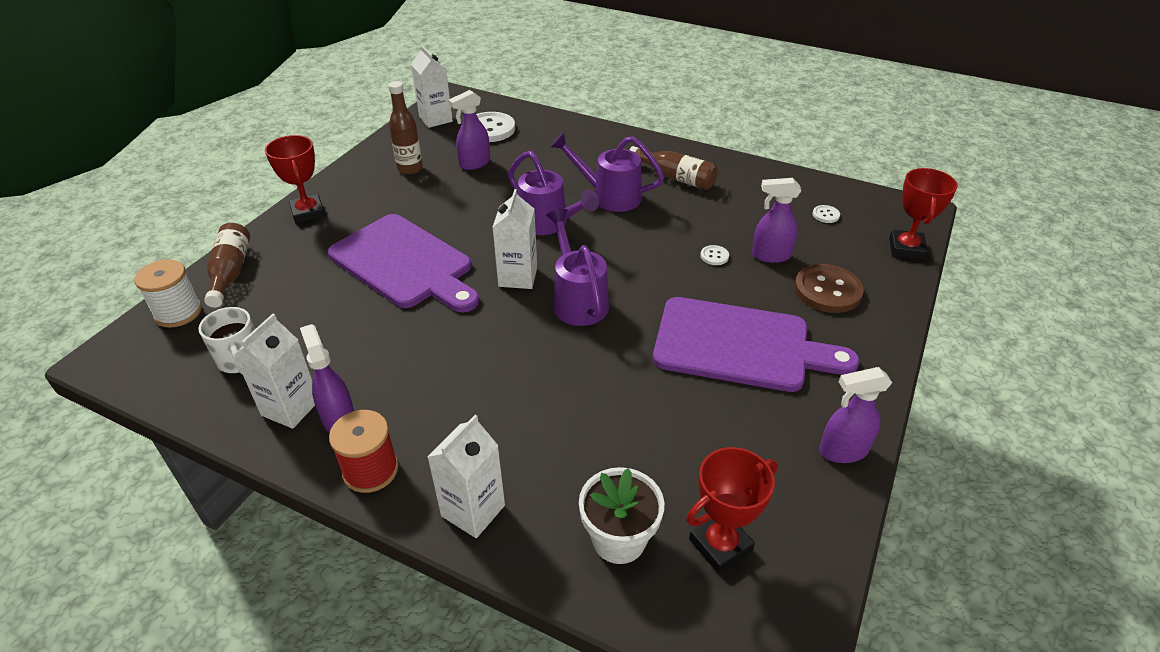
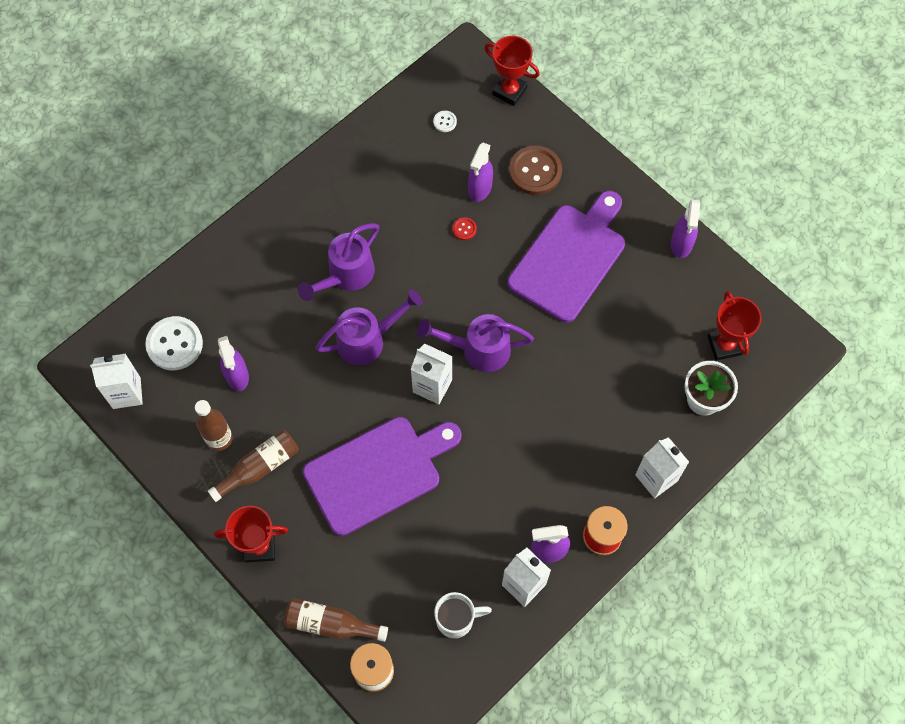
camera: 70 degrees left, 25 degrees up
brown bottle [630,146,718,190] -> brown bottle moved to [208,430,299,502]
white button [700,245,729,265] -> red button [452,217,477,240]

